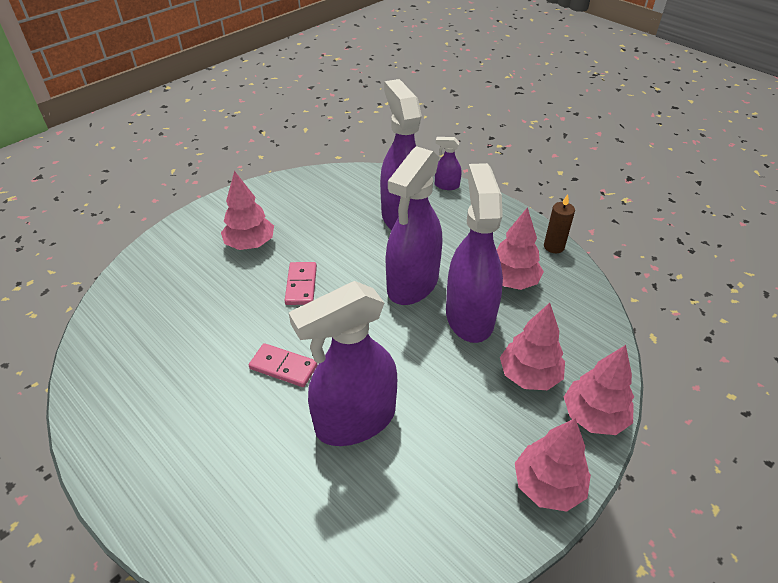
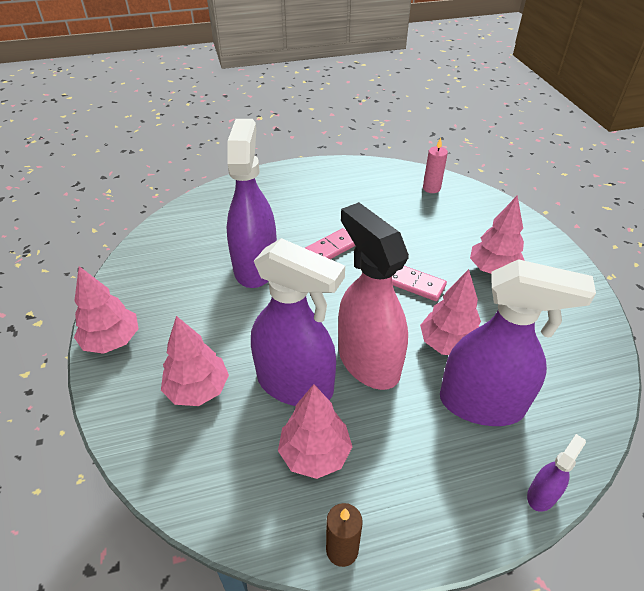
camera: 120 degrees right, 0 degrees up
purple spray bottle [386,146,442,305] -> pink spray bottle [338,202,409,390]
pink tree [564,345,634,435] -> pink tree moved to [420,269,481,355]
none -> pink candle [423,138,448,193]

